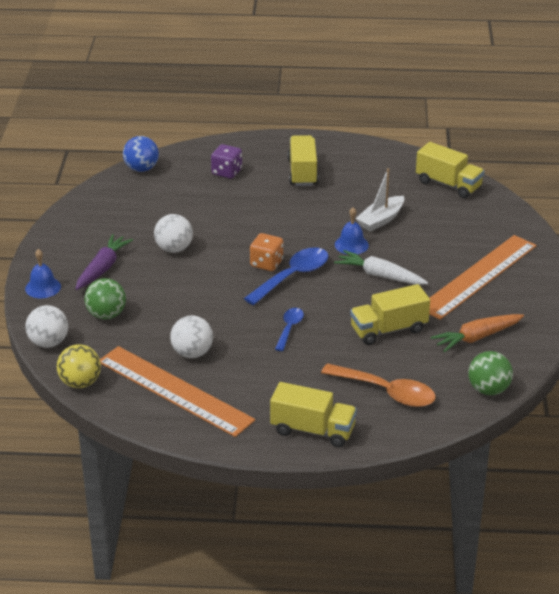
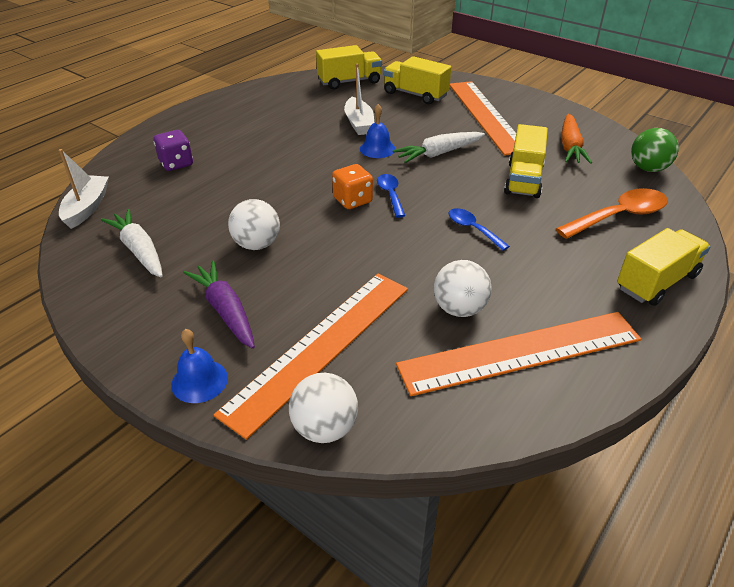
camera: 55 degrees left, 5 degrees up
yellow ball [57,344,101,388] -> none
green ball [84,278,126,320] -> orange ruler [214,274,408,440]
blue ball [123,136,159,172] -> white boat [59,149,109,229]
blue spoon [244,247,329,305] -> blue spoon [377,174,405,218], size x0.57
yellow truck [288,135,319,186] -> yellow truck moved to [383,56,451,104]
none -> white carrot [101,209,163,277]

